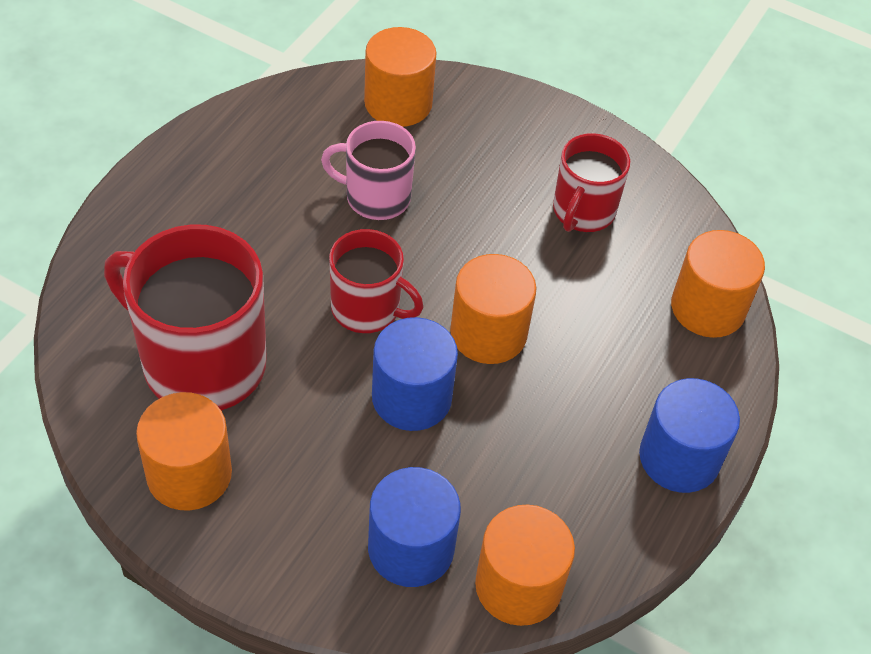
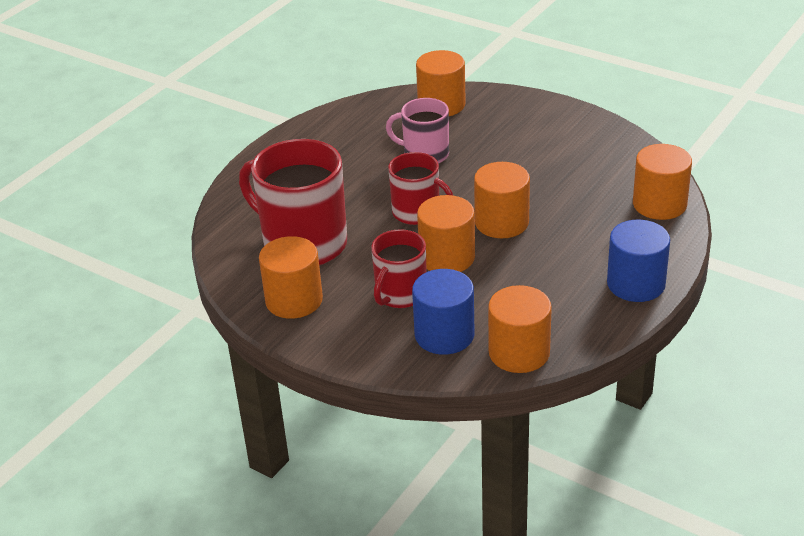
camera: 10 degrees right, 15 degrees down
blue cylinder [372,317,458,431] -> orange cylinder [417,195,475,272]
red mug [553,133,630,232] -> red mug moved to [371,229,427,308]

